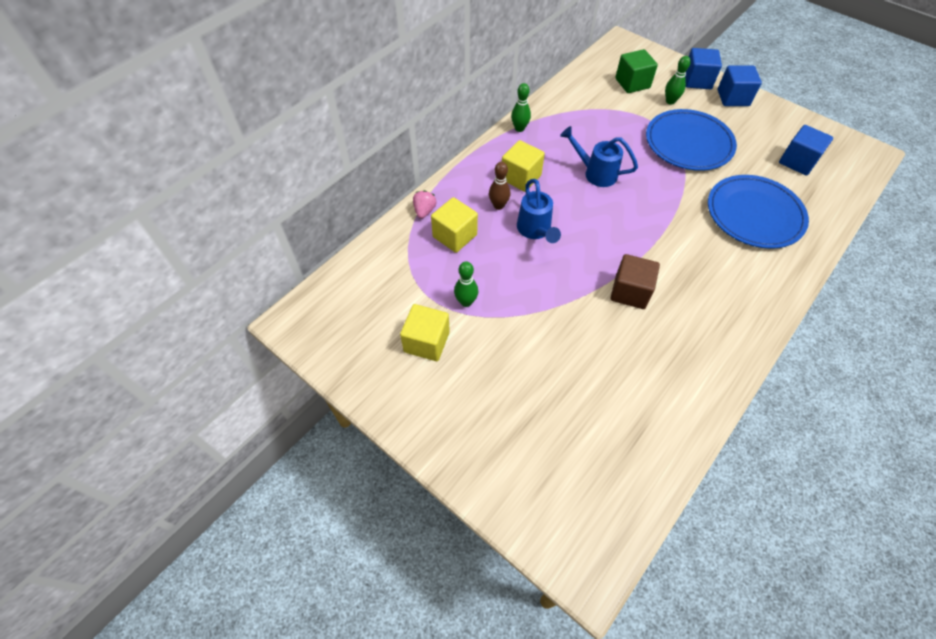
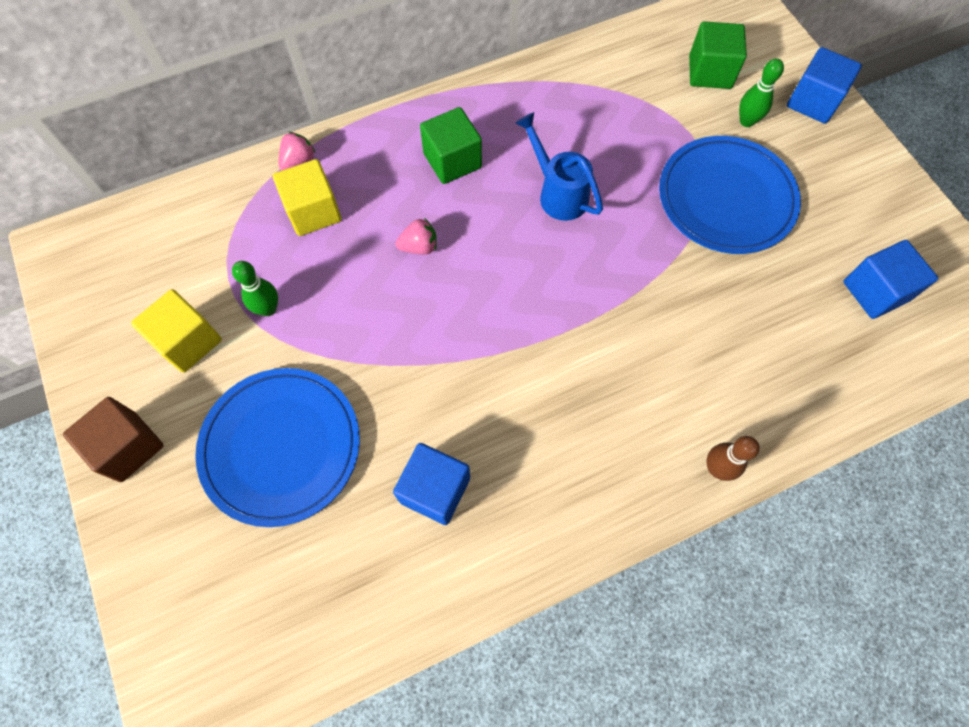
camera: 25 degrees right, 10 degrees up
brown bowling pin [489,162,510,210] -> brown bowling pin moved to [706,436,760,481]
yellow cube [502,140,545,192] -> green cube [420,107,482,184]
green bowling pin [511,83,531,132] -> none
blue watering can [517,179,561,243] -> pink strawberry [395,218,437,255]
brown cube [610,254,660,309] -> brown cube moved to [63,397,164,482]
blue plate [708,175,809,249] -> blue plate moved to [195,368,360,527]
blue cube [718,65,762,106] -> blue cube moved to [393,443,470,525]

